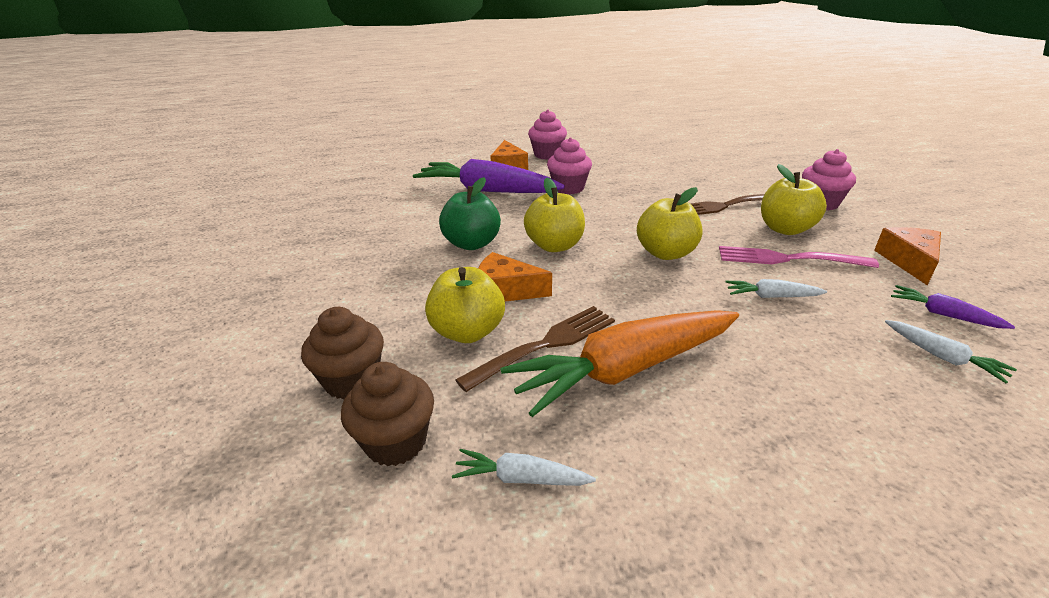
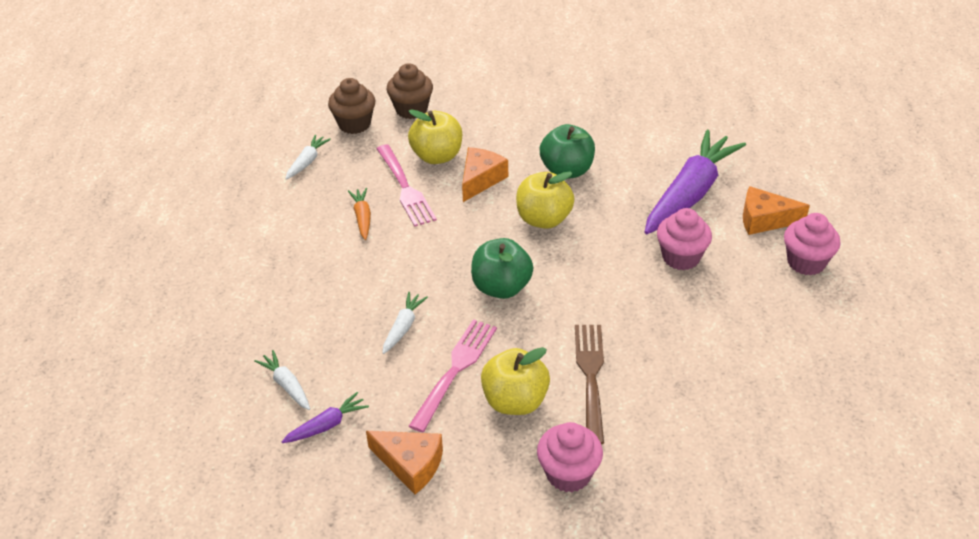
camera: 105 degrees right, 10 degrees up
brown fork [456,306,615,392] -> pink fork [376,144,437,227]
orange carrot [500,310,739,417] -> orange carrot [348,188,371,240], size x0.43
yellow apple [637,187,702,260] -> green apple [471,238,533,299]
white carrot [885,320,1017,383] -> white carrot turned 75 degrees clockwise [254,350,310,410]

